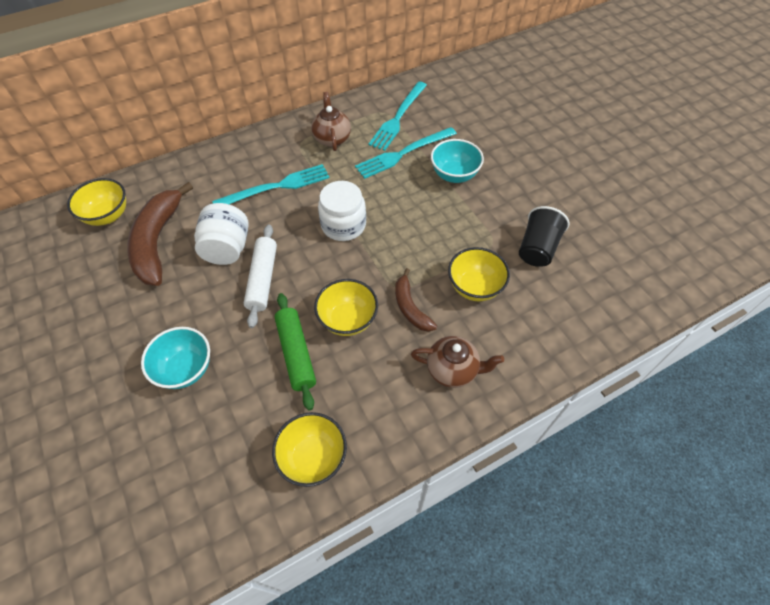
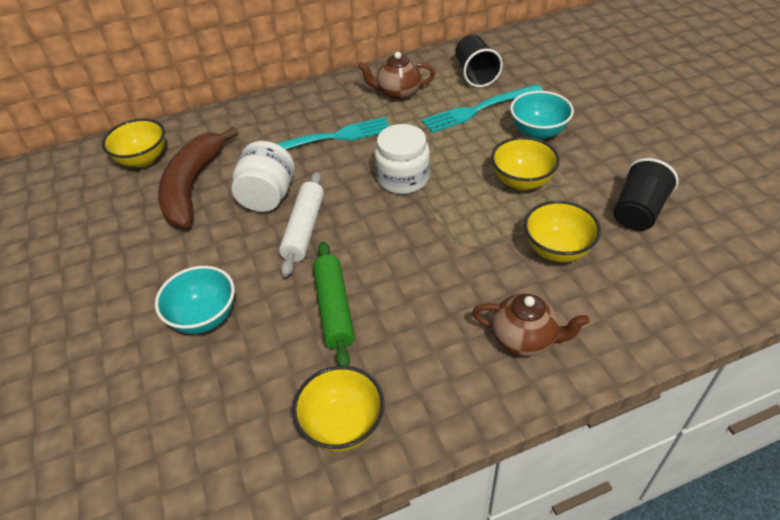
camera: 10 degrees right, 10 degrees down
brown teapot [312,92,351,151] -> brown teapot turned 90 degrees counterclockwise [358,52,435,100]
yellow bowl [314,279,378,336] -> yellow bowl moved to [491,137,560,190]
turquoise fork [368,81,427,151] -> black cup [455,35,503,87]
brown banana [395,268,437,332] -> none

